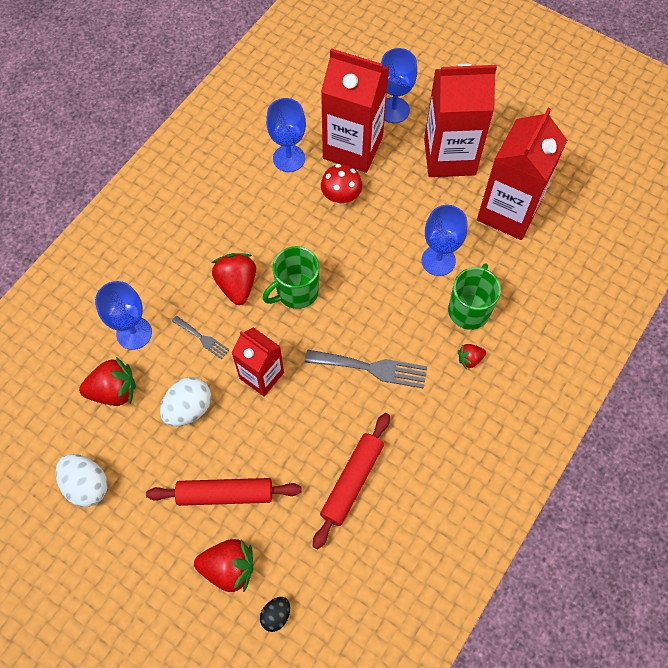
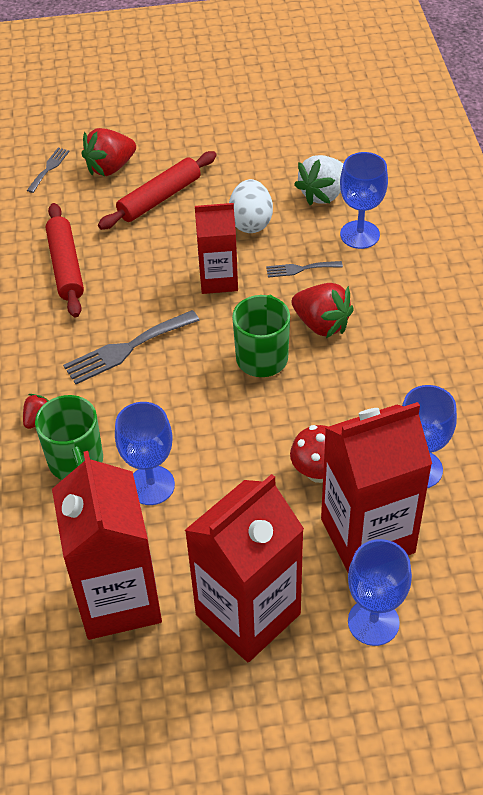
camera: 140 degrees right, 15 degrees down
white egg [56,454,108,507] -> none
red strawberry [79,357,136,406] -> white strawberry [294,155,343,205]
black egg [260,597,290,632] -> grey fork [27,148,70,193]

